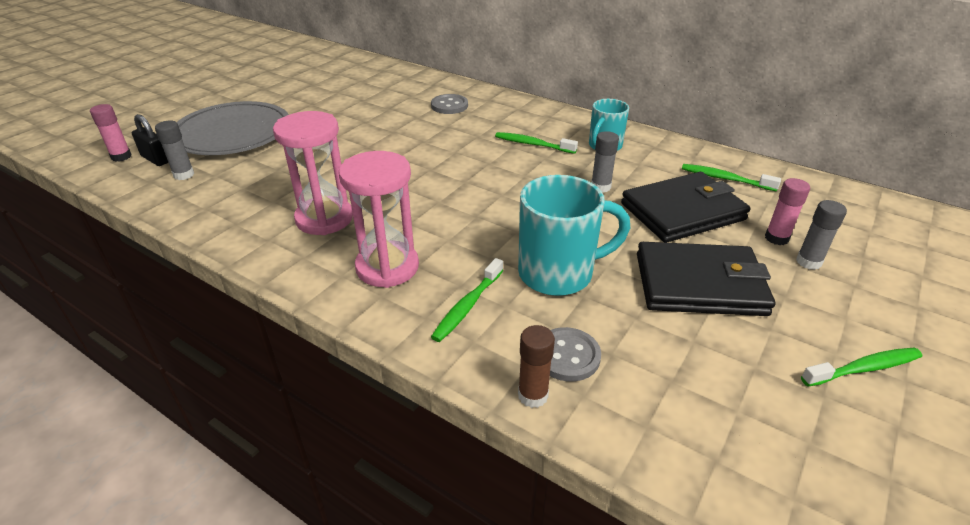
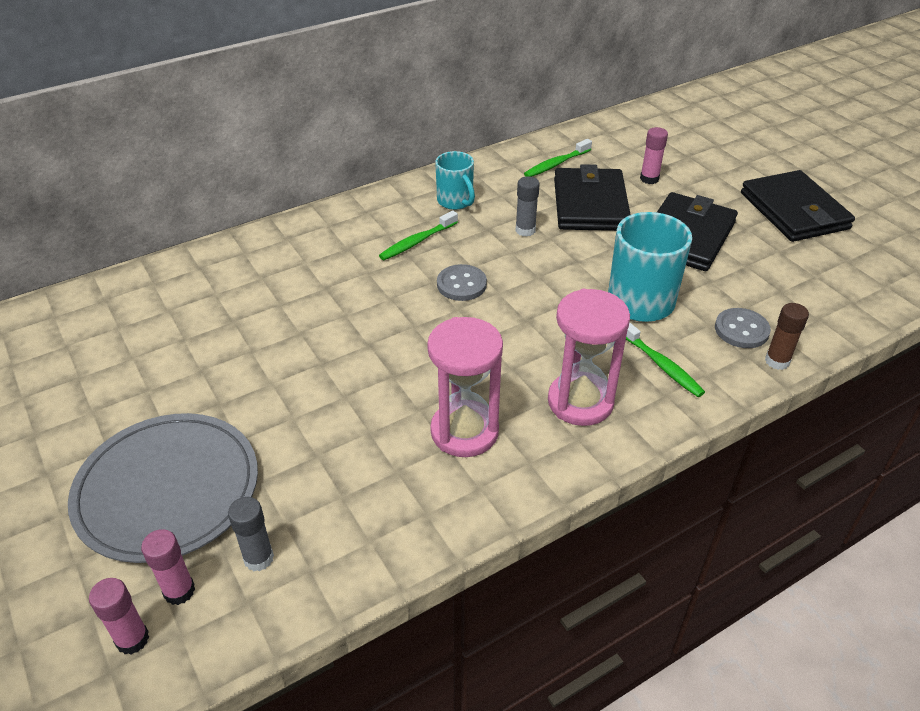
camera: 65 degrees left, 5 degrees up
black padlock [132,114,168,166] -> pink glue stick [141,529,195,605]
grey button [431,94,468,114] -> grey button moved to [437,264,487,301]
grey glue stick [796,200,847,270] -> none
green toothbrush [801,347,922,387] -> black wallet [741,170,855,242]

